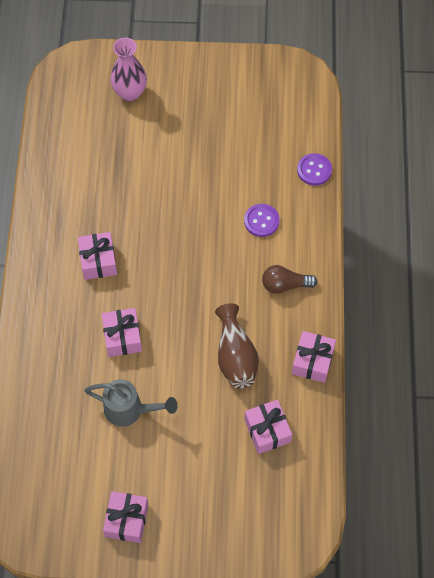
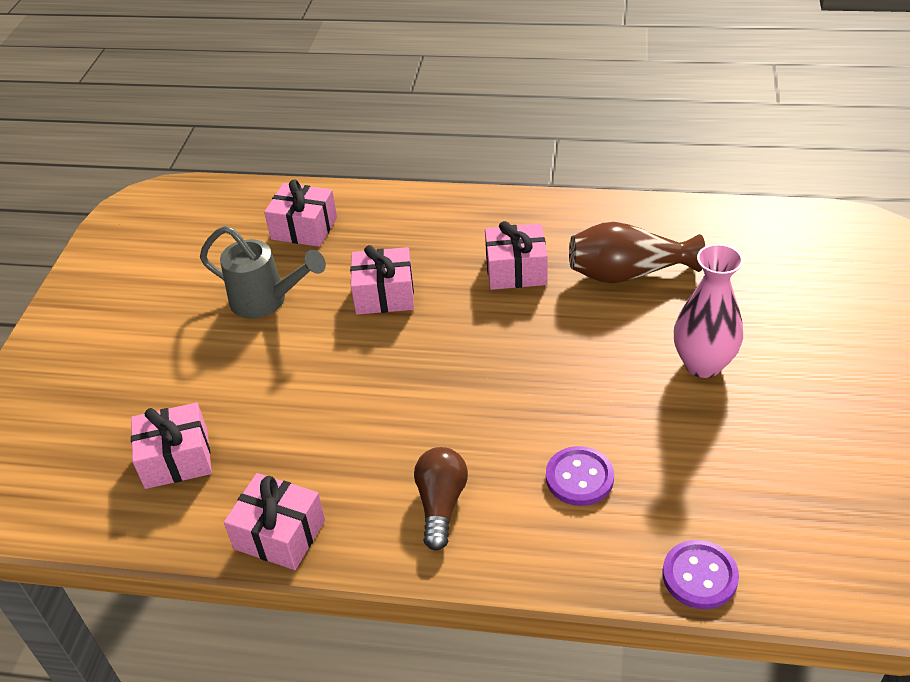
camera: 100 degrees right, 20 degrees down
grey watering can [84,379,178,427] -> grey watering can turned 90 degrees counterclockwise [200,226,326,318]
pink gift [103,491,149,543] -> pink gift moved to [264,180,337,247]
pink vase [110,38,147,101] -> pink vase moved to [674,244,743,378]
brown vase [215,303,259,389] -> brown vase moved to [569,222,705,283]

